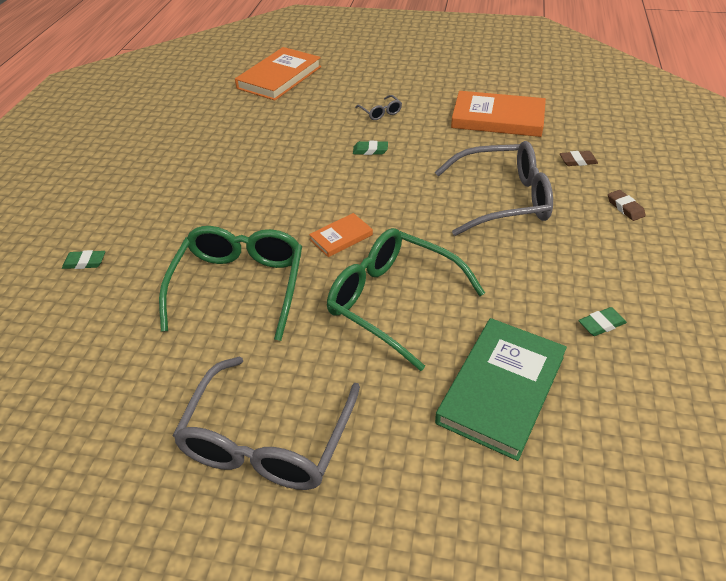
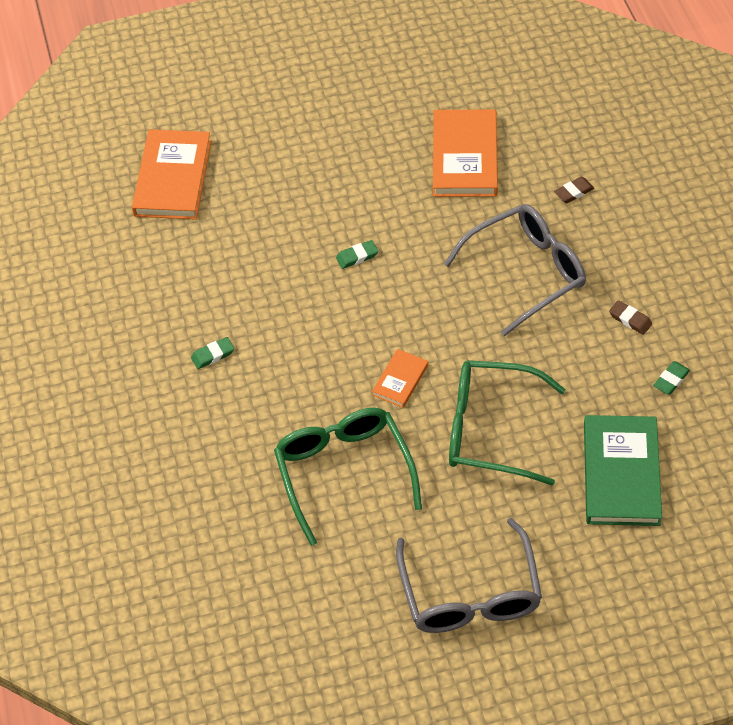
camera: 25 degrees left, 10 degrees up
green eraser [62,250,105,269] -> green eraser moved to [191,337,234,369]
grey glasses [355,95,402,120] -> none
orange book [451,91,546,137] -> orange book turned 75 degrees counterclockwise [433,110,498,197]
brown eraser [608,190,646,221] -> brown eraser moved to [609,300,652,335]

